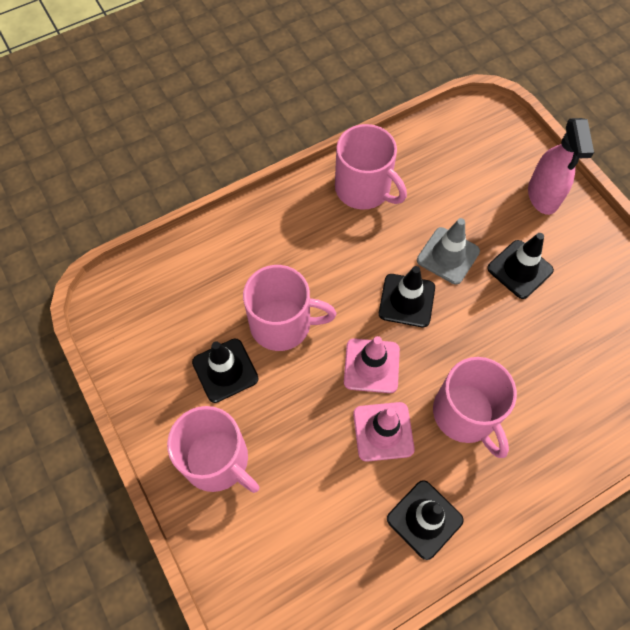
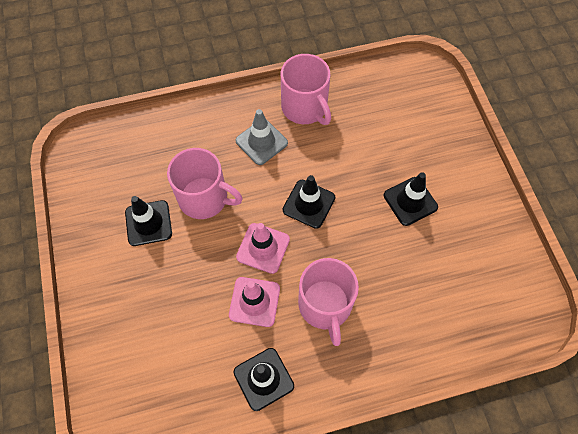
camera: 15 degrees right, 0 degrees up
pink mug [167,406,259,493] -> none
grey traffic cone [417,218,480,284] -> grey traffic cone moved to [235,109,288,165]
pink spray bottle [528,118,594,215] -> none

